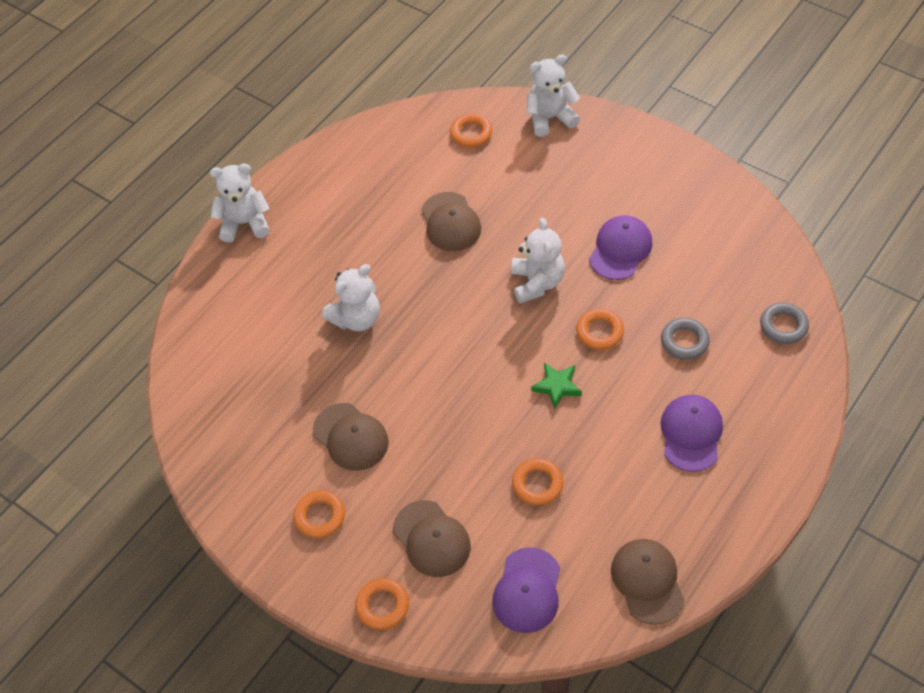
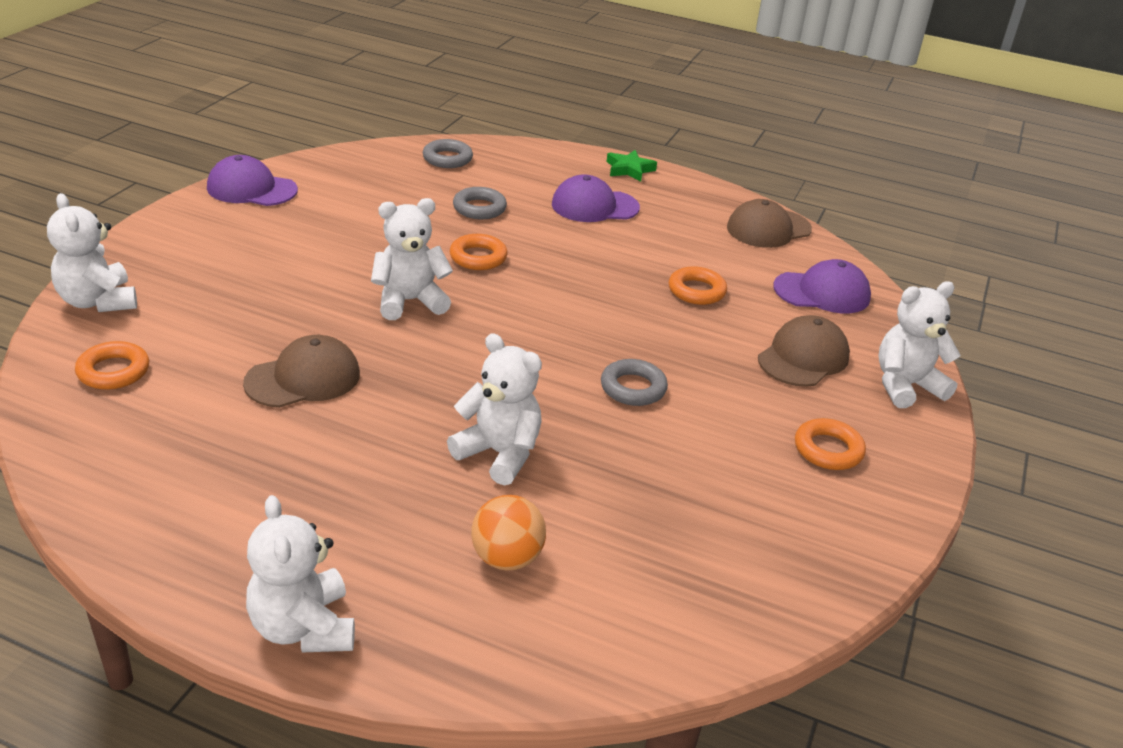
camera: 110 degrees left, 20 degrees down
brown cap [313,403,389,471] -> none
orange ring [355,578,409,630] -> white teddy bear [878,281,961,408]
green star [531,363,582,409] -> green star moved to [607,150,657,182]
purple cap [589,216,652,280] -> purple cap moved to [207,155,298,206]
none -> orange ball [471,495,546,571]
none -> grey ring [601,359,668,406]

